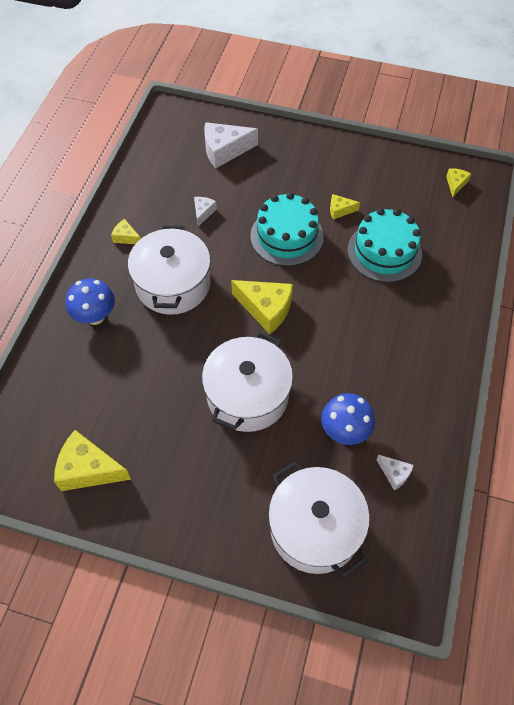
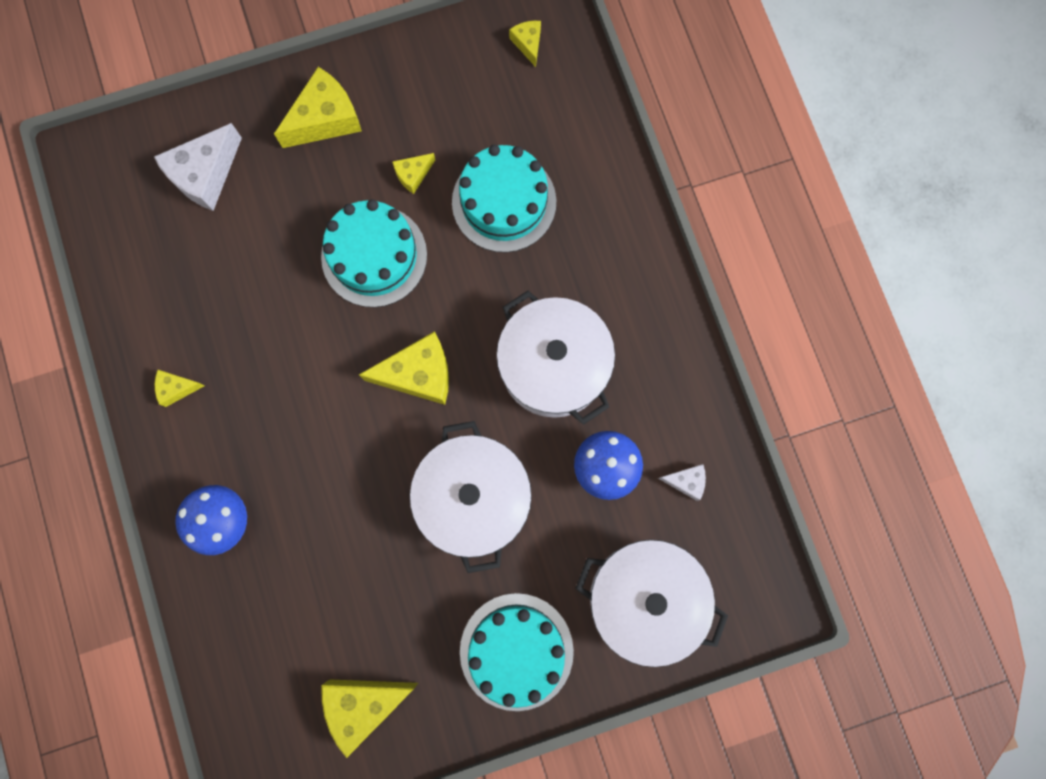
camera: 35 degrees left, 20 degrees up
white pot [128,225,211,315] -> white pot moved to [496,290,615,425]
white cheese [194,197,217,226] -> none
none -> yellow cheese [274,67,362,148]
none -> turquoise cake [460,593,574,711]

